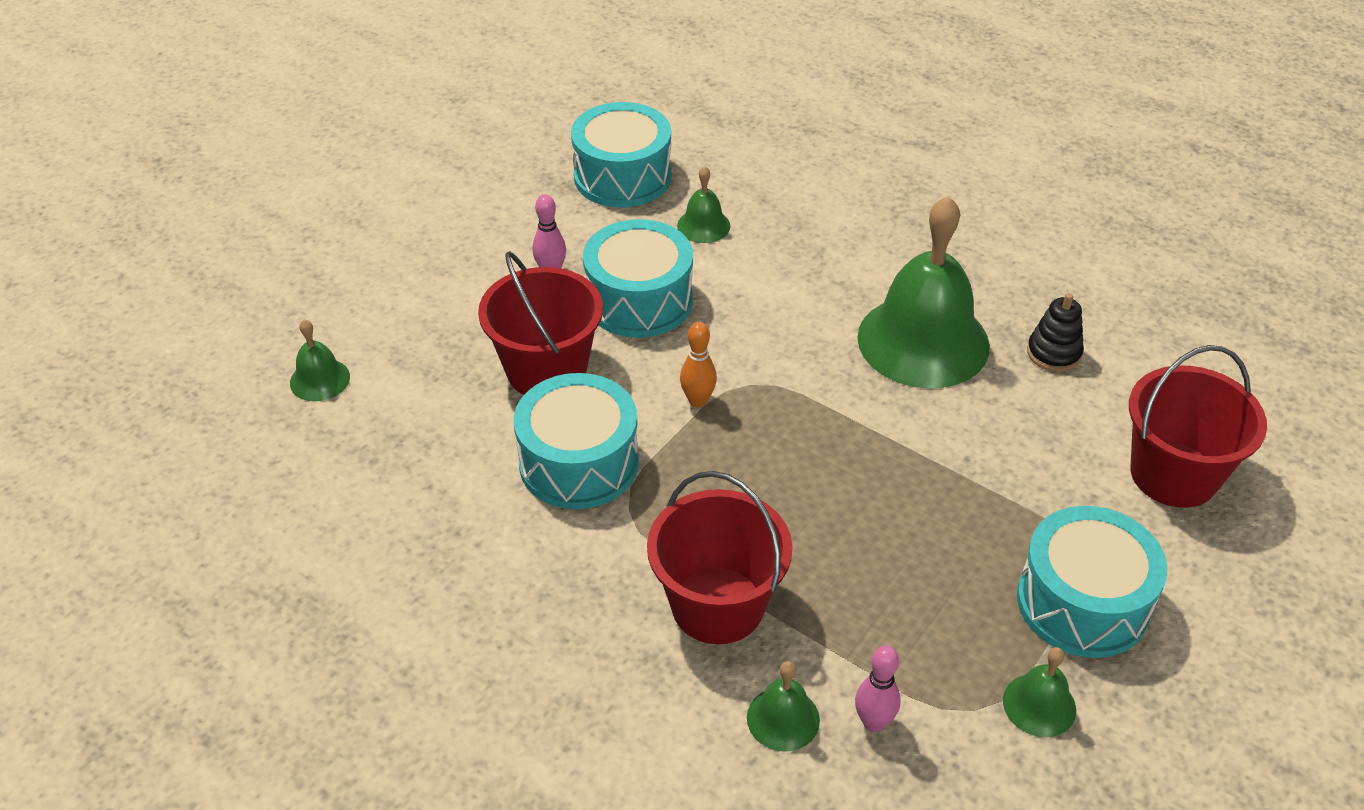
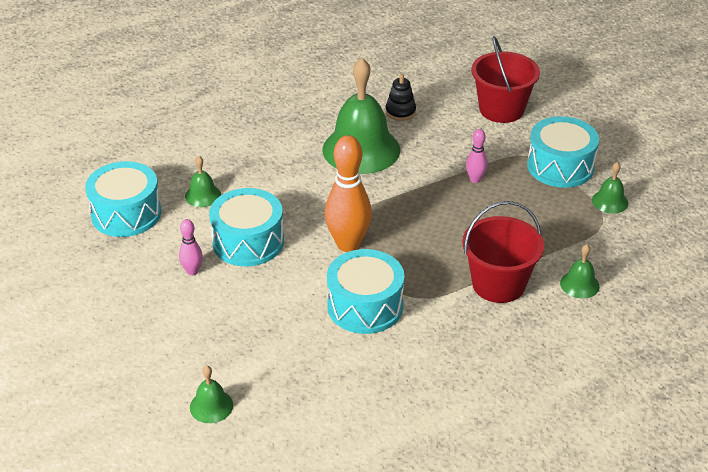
camera: 65 degrees left, 5 degrees down
red bucket [478,251,603,395] -> none
orange bowling pin [680,322,717,407] -> orange bowling pin [325,135,372,252], size x2.03
pink bowling pin [855,646,900,732] -> pink bowling pin moved to [466,129,487,183]

